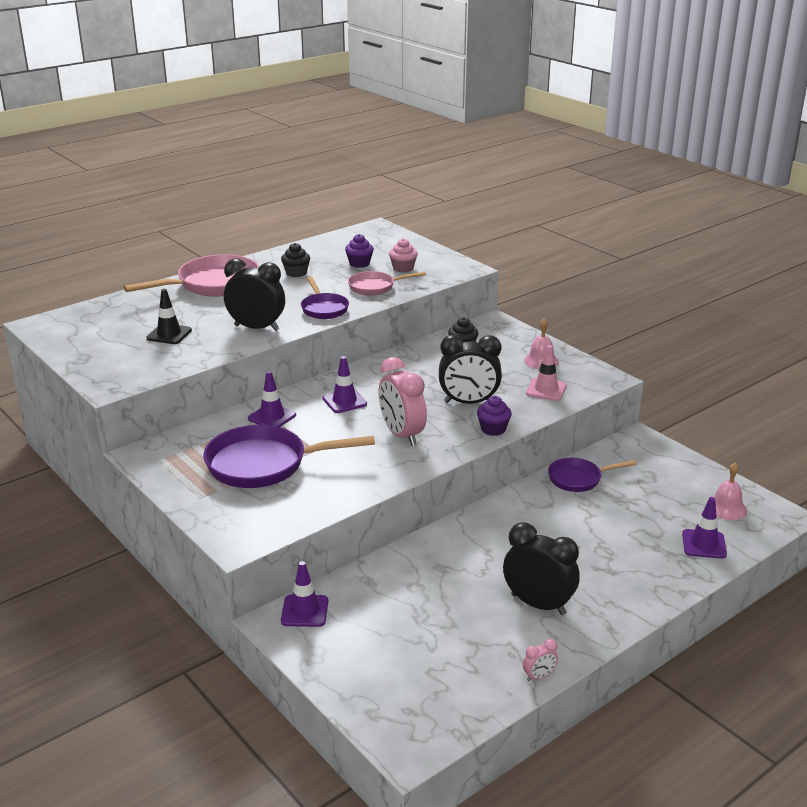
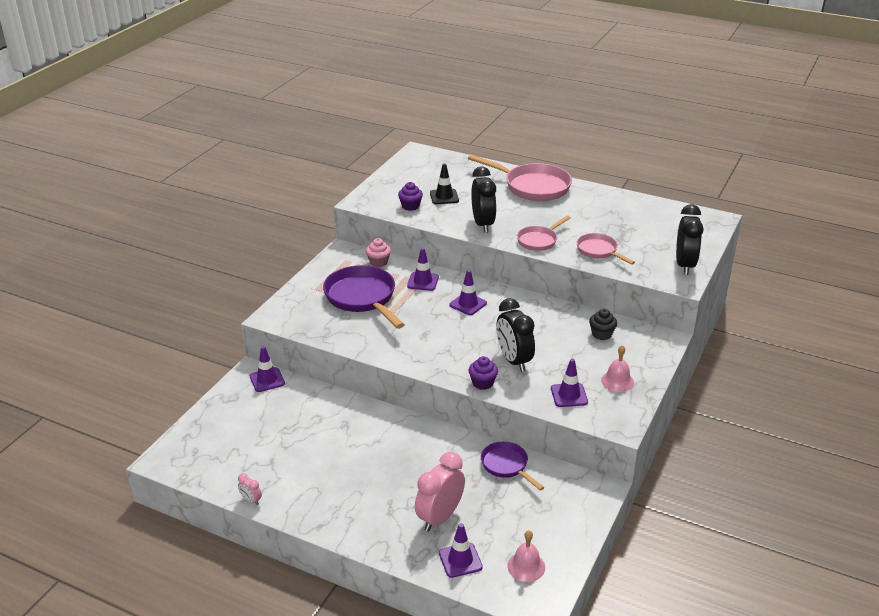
camera: 65 degrees right, 5 degrees up
black cupcake [281,243,310,277] -> none
purple pan [301,277,349,319] -> pink pan [517,215,571,251]
purple cupcake [345,234,374,268] -> purple cupcake moved to [398,182,423,211]
pink clock [379,357,427,446] -> pink clock moved to [415,452,465,532]
pink cupcake [389,238,418,272] -> pink cupcake moved to [366,238,391,267]
black clock [503,522,580,615] -> black clock moved to [676,204,704,275]
pink traffic cone [526,345,567,401] -> purple traffic cone [551,359,588,407]

